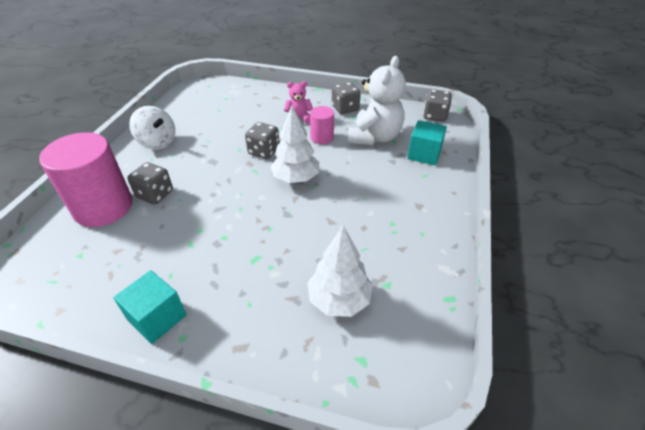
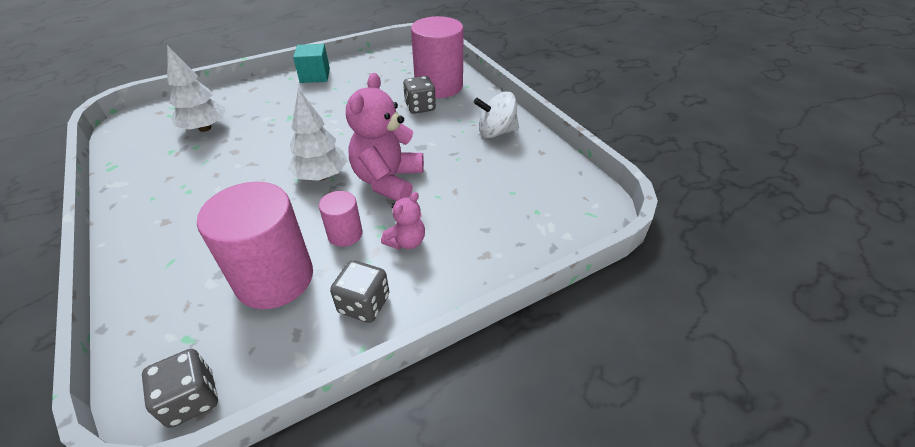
camera: 135 degrees right, 0 degrees up
grey dice [245,122,280,159] -> pink teddy bear [346,73,424,201]
white teddy bear [348,56,406,145] -> pink cylinder [197,182,313,309]
turquoise cube [407,120,447,166] -> none

